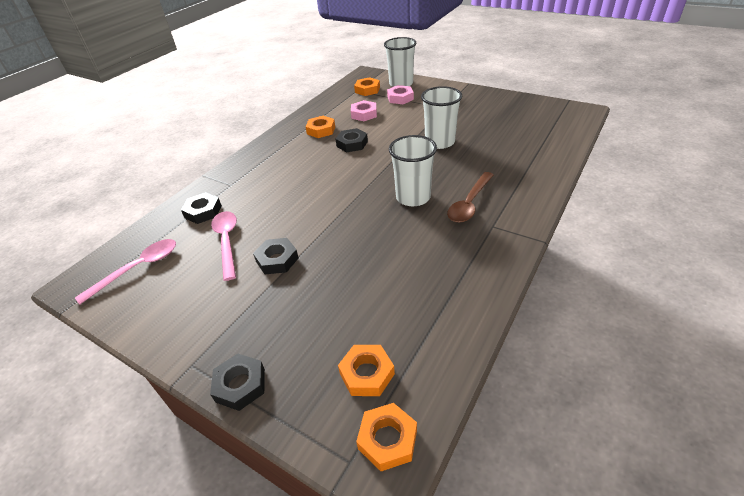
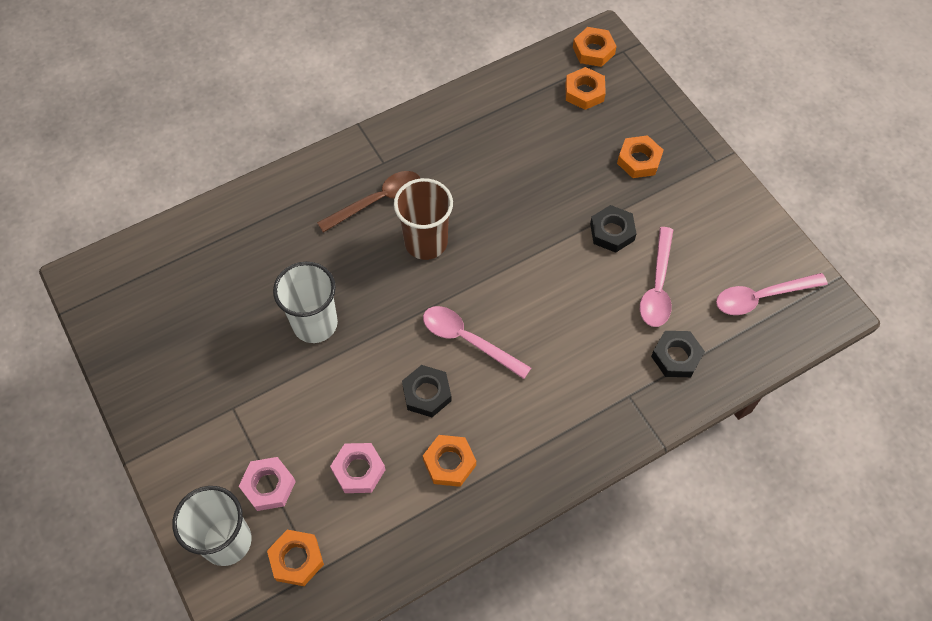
camera: 155 degrees left, 20 degrees up
black nut [210,354,265,411] -> none
white cup [389,135,437,206] -> brown cup [394,178,453,260]
none -> pink spoon [423,306,531,379]
none -> orange nut [617,135,664,178]

